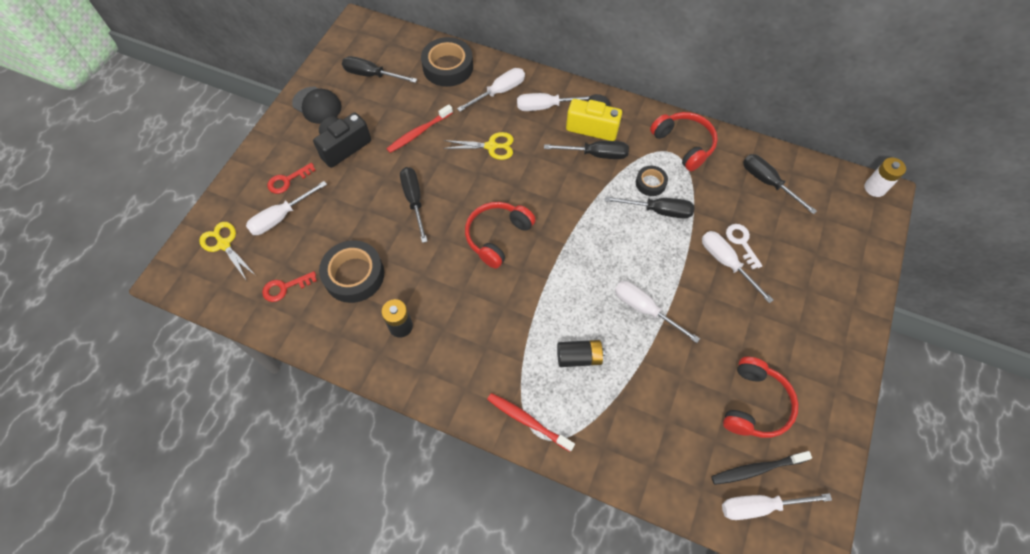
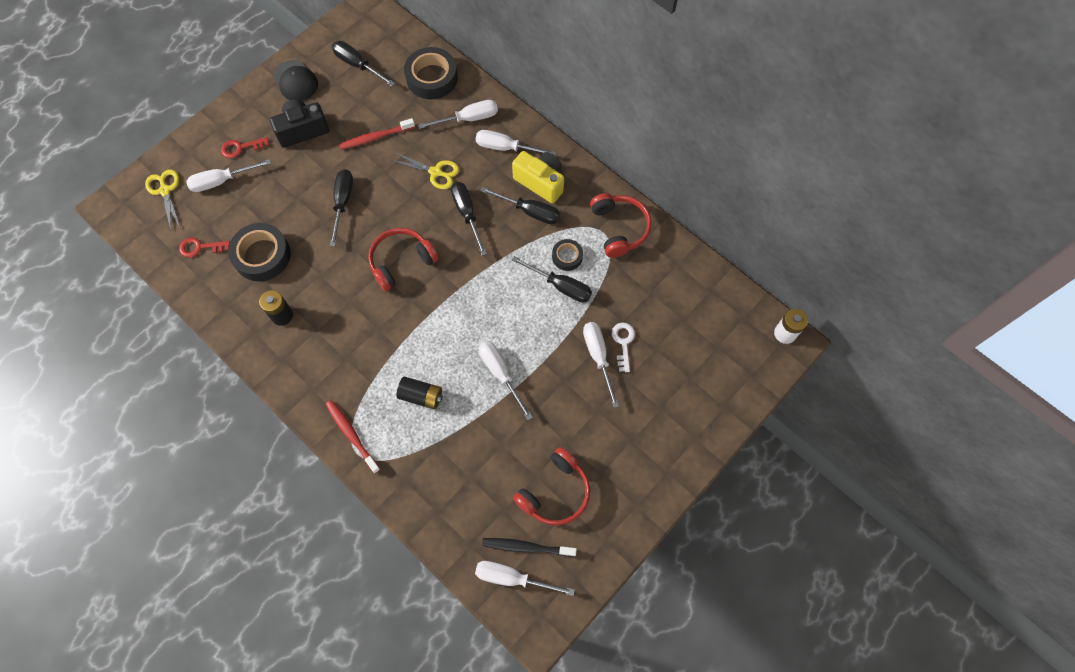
camera: 20 degrees right, 5 degrees up
black screwdriver [743,154,817,214] -> black screwdriver moved to [451,182,487,256]

